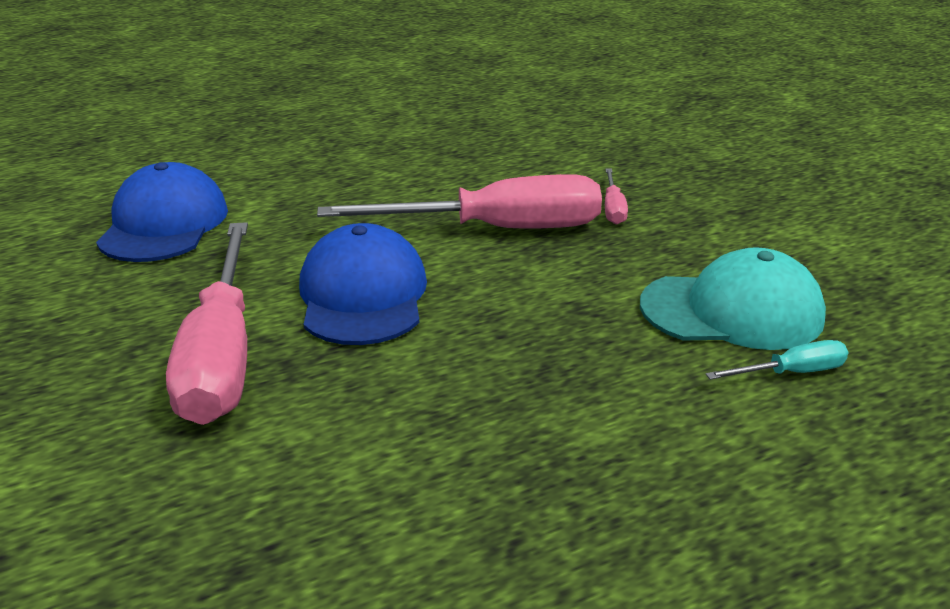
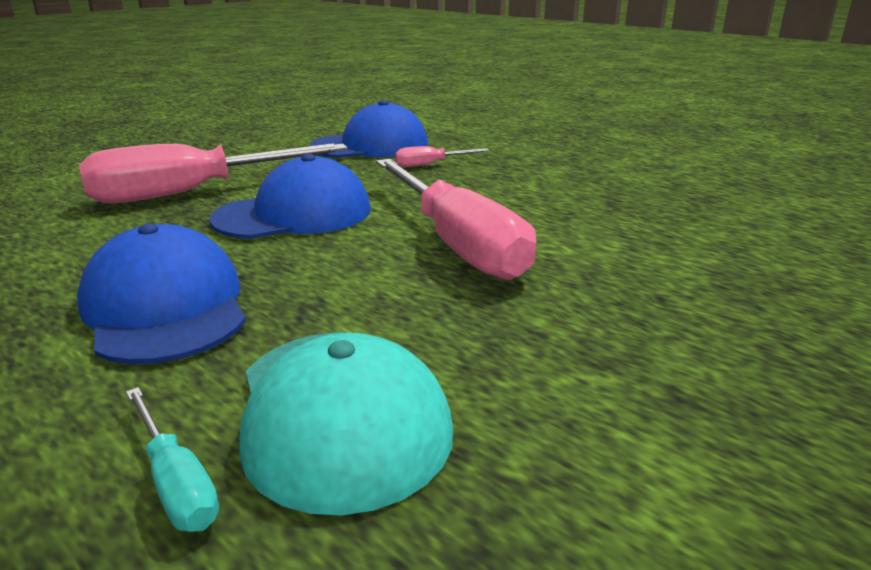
camera: 70 degrees right, 5 degrees down
pink screwdriver [605,168,628,225] -> pink screwdriver moved to [395,146,490,167]
none -> blue cap [77,223,246,364]

